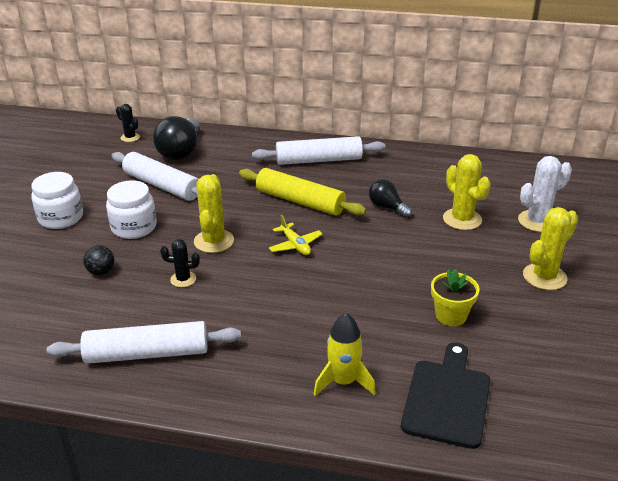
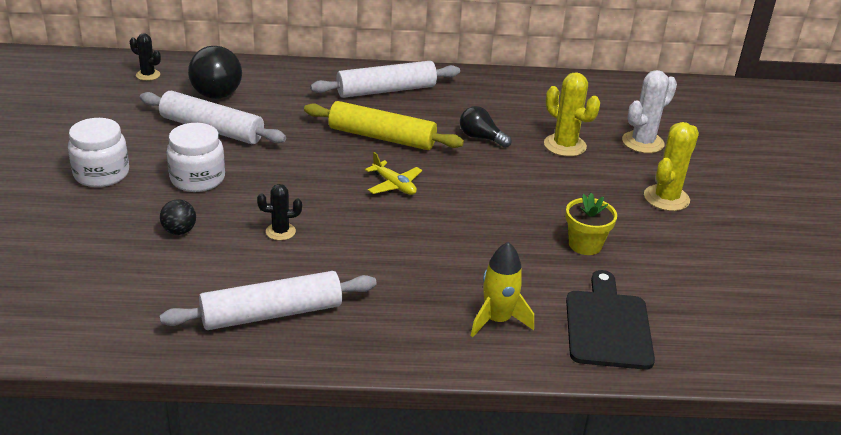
camera: 15 degrees left, 0 degrees up
yellow cactus [194,174,234,253] -> none

